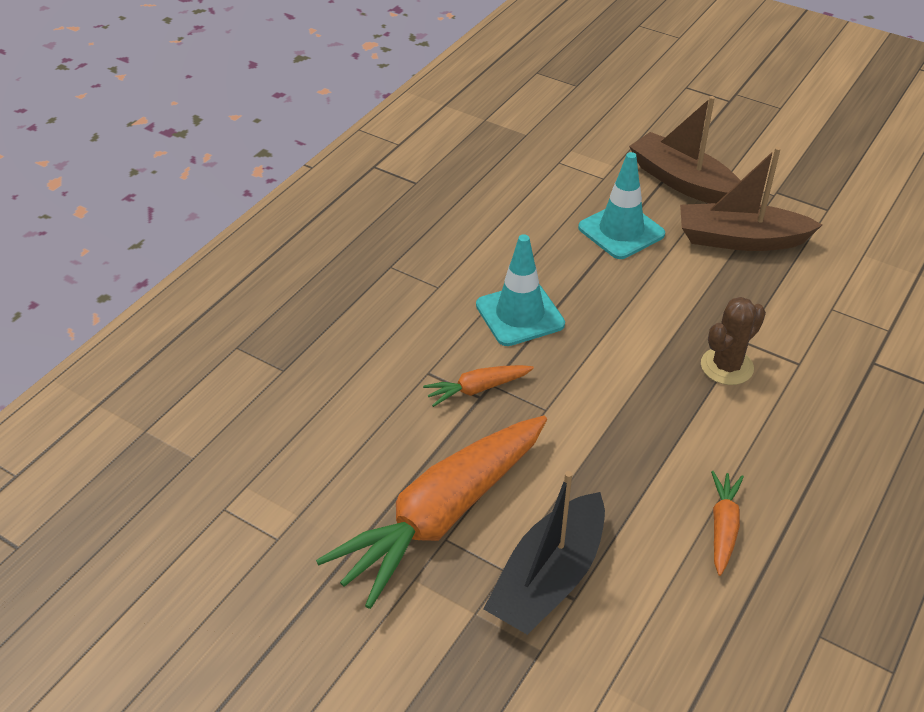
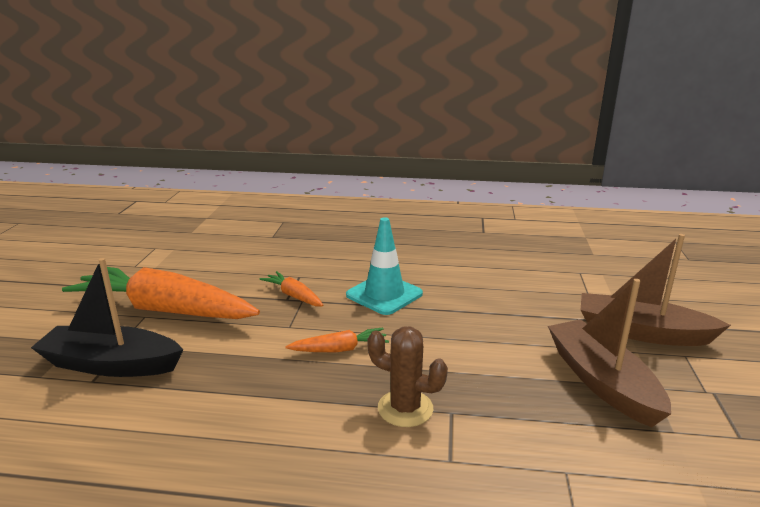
camera: 65 degrees right, 20 degrees down
turquoise traffic cone [578,152,665,259] -> none
brown boat [629,96,741,203] -> brown boat turned 90 degrees counterclockwise [580,234,731,346]
orange carrot [711,471,744,576] -> orange carrot moved to [285,328,389,352]

